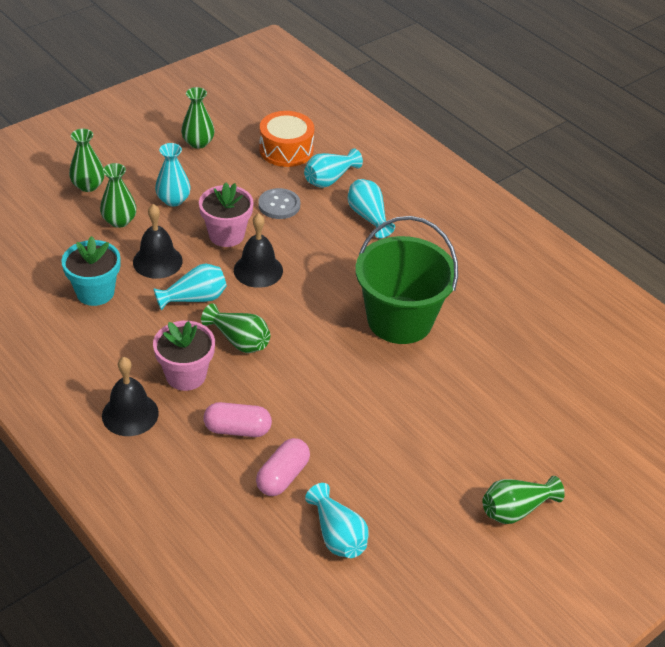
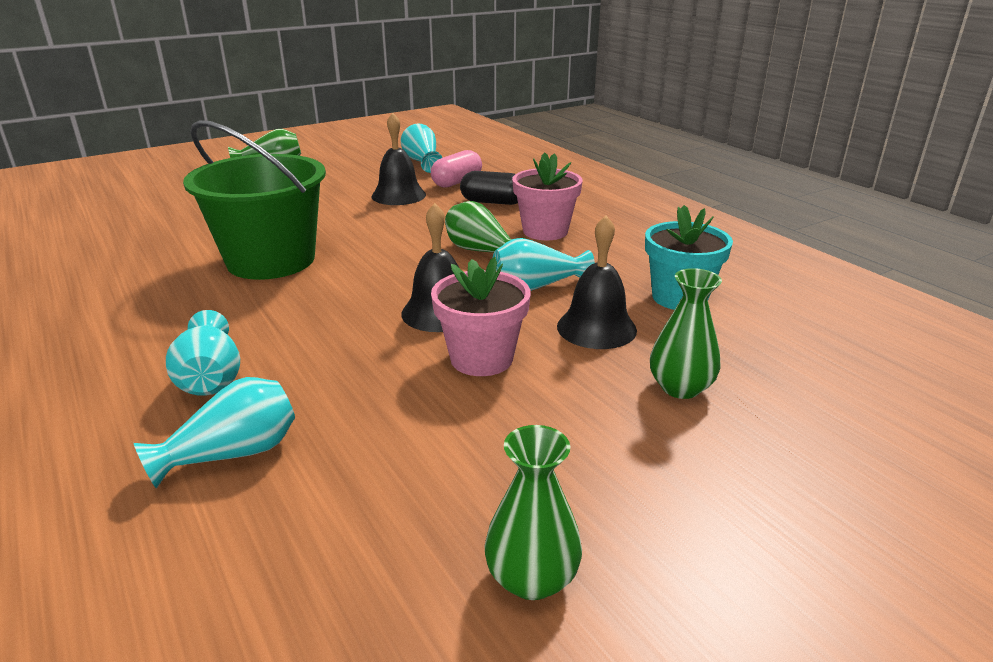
camera: 170 degrees left, 15 degrees down
green vase [69,129,104,192] -> none
black bell [102,357,159,436] -> black bell moved to [372,113,426,205]
turquoise vase [155,143,191,206] -> none
pink capsule [204,402,272,437] -> black capsule [460,171,518,205]
grey button [258,188,300,219] -> none
orange drum [260,111,314,167] -> none

